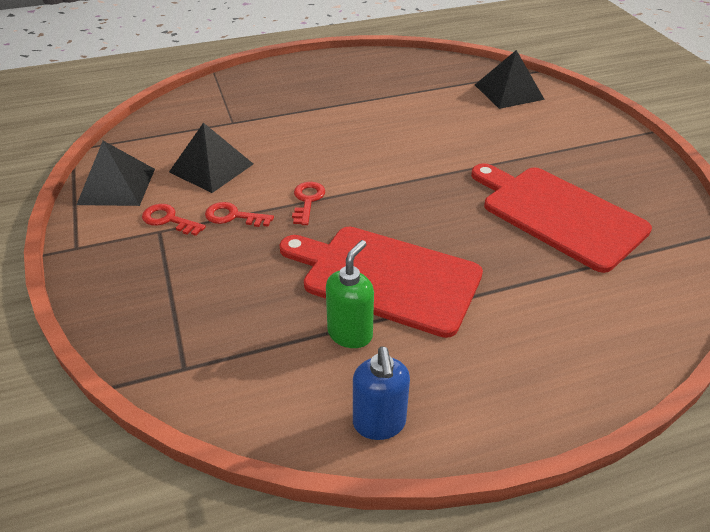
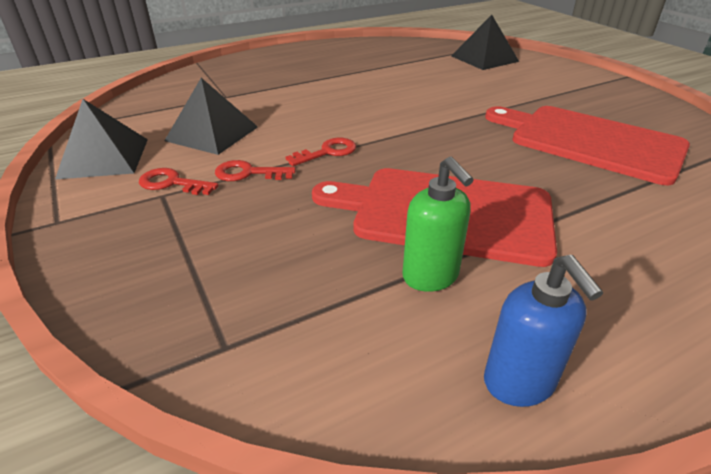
camera: 10 degrees left, 5 degrees down
red key [292,182,325,225] -> red key turned 60 degrees clockwise [286,138,356,166]
green soap dispenser [326,240,374,348] -> green soap dispenser turned 135 degrees clockwise [402,156,474,292]

